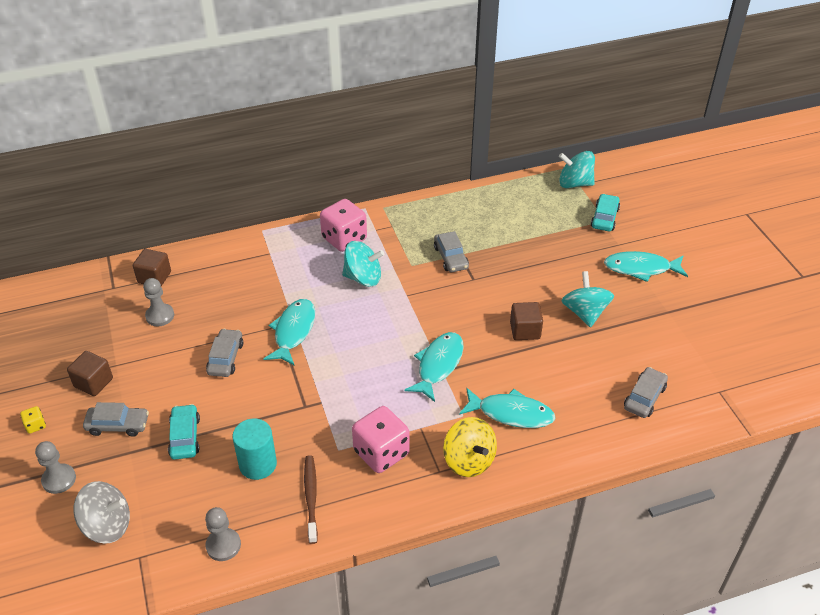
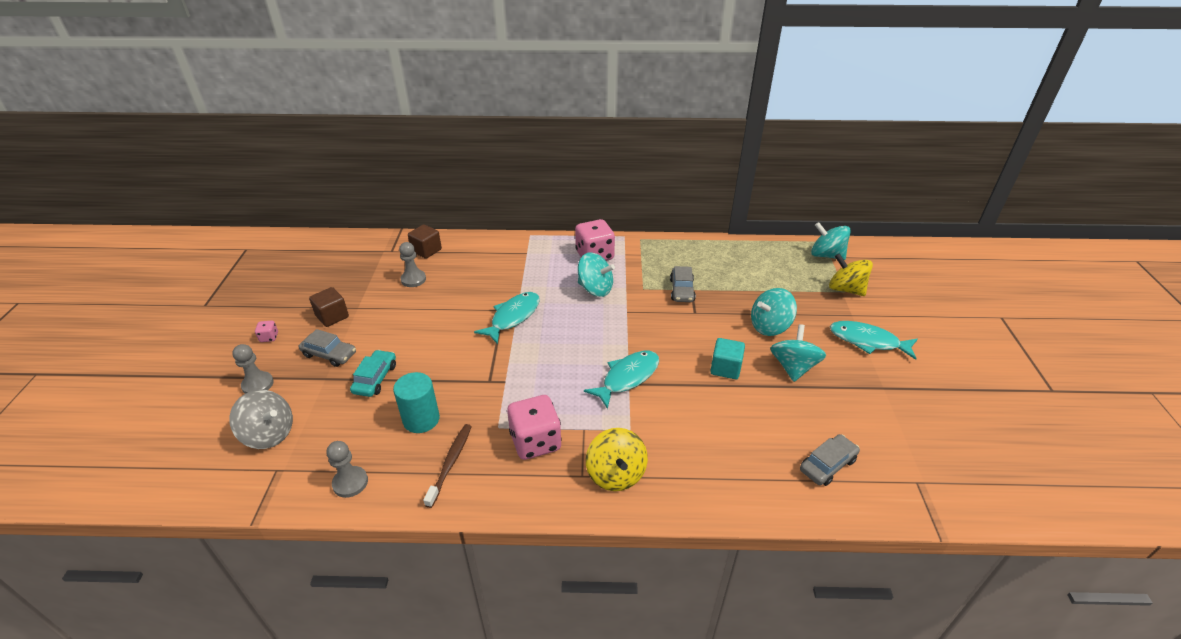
camera: 20 degrees right, 5 degrees down
yellow dice [20,406,46,434] -> pink dice [255,320,278,342]
grey car [206,329,243,377] -> none
turquoise fish [459,388,556,428] -> none
brown cube [510,302,543,340] -> turquoise cube [710,338,745,379]
turquoise car [591,194,620,231] -> yellow spinning top [829,254,873,296]
none -> turquoise spinning top [751,288,797,336]

